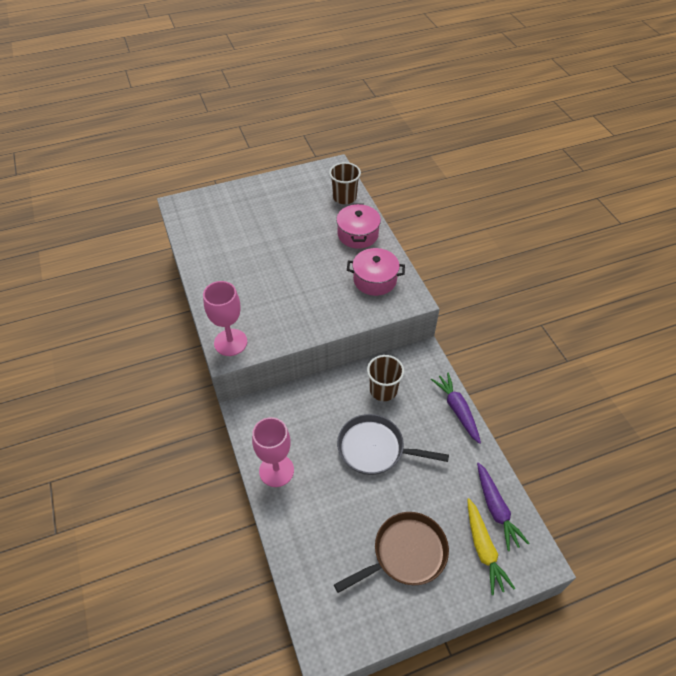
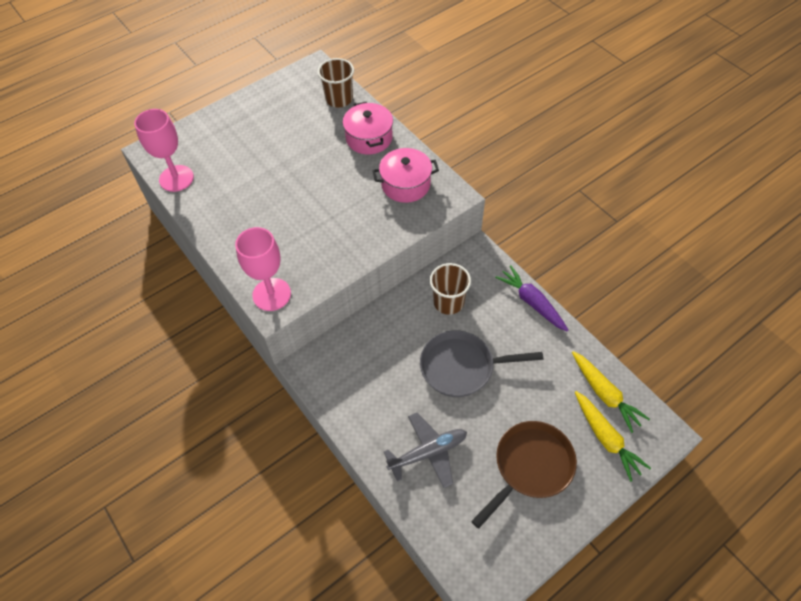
camera: 15 degrees left, 5 degrees up
pink goblet [252,417,294,487] -> pink goblet moved to [134,109,194,192]
purple carrot [477,462,530,551] -> yellow carrot [572,351,650,433]
none -> grey plane [384,413,467,488]

